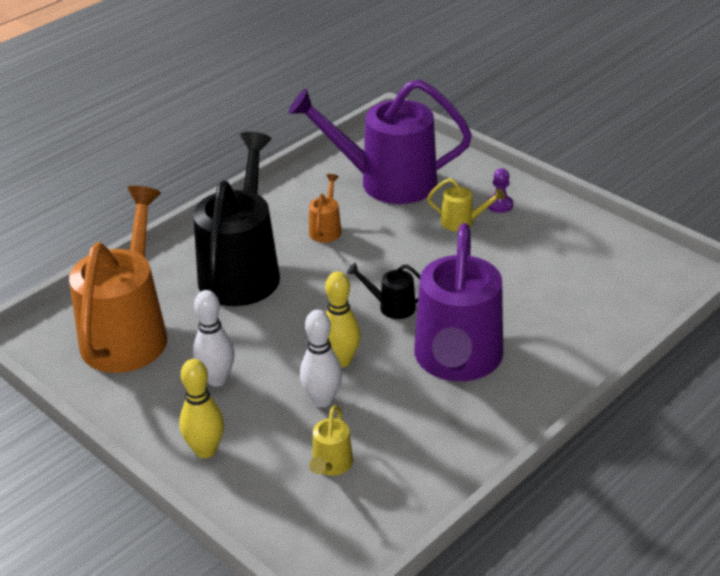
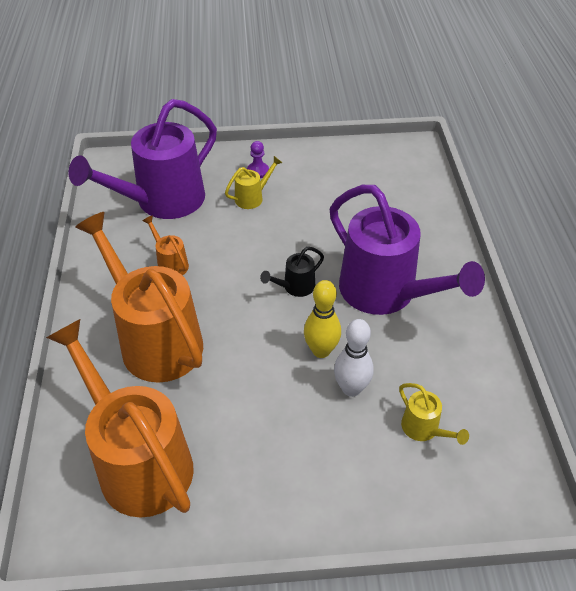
camera: 50 degrees left, 10 degrees up
yellow bowling pin [179,359,224,458] -> none
black watering can [193,132,280,306] -> orange watering can [75,212,203,383]
white bowling pin [193,290,235,387] -> none

